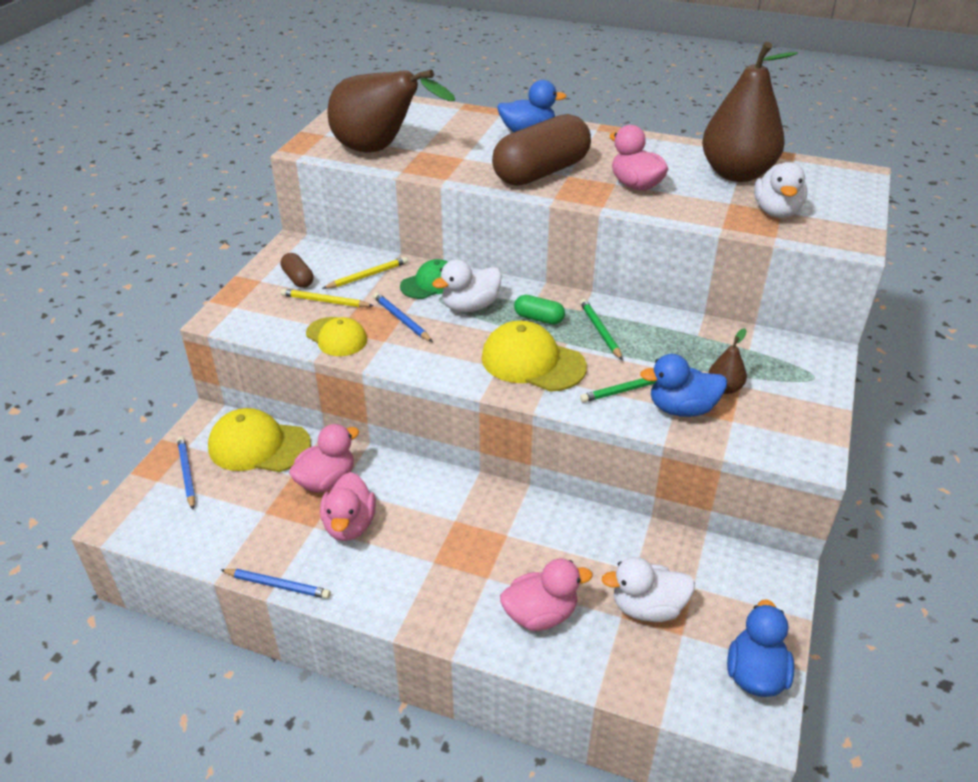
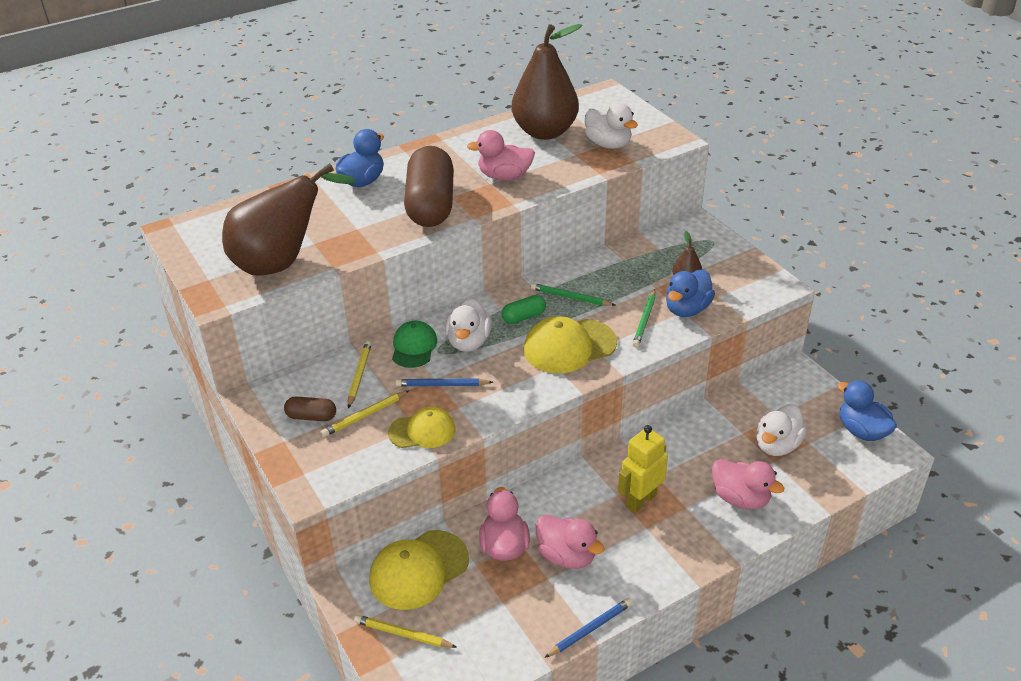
camera: 50 degrees left, 0 degrees up
blue pencil [177,436,195,510] -> yellow pencil [355,615,457,648]
pink duck [500,558,592,631] -> pink duck turned 105 degrees clockwise [712,459,784,509]
none -> yellow robot [618,425,668,513]

